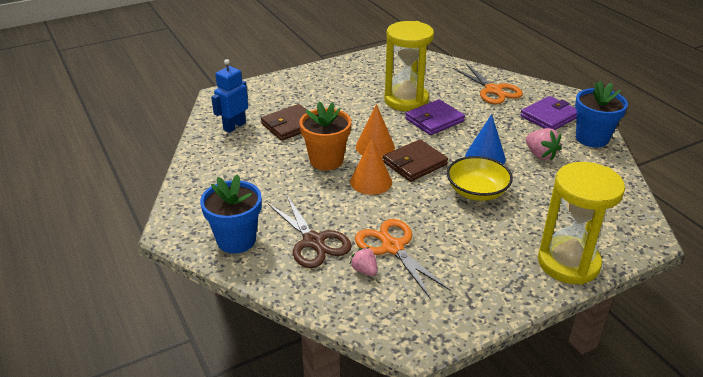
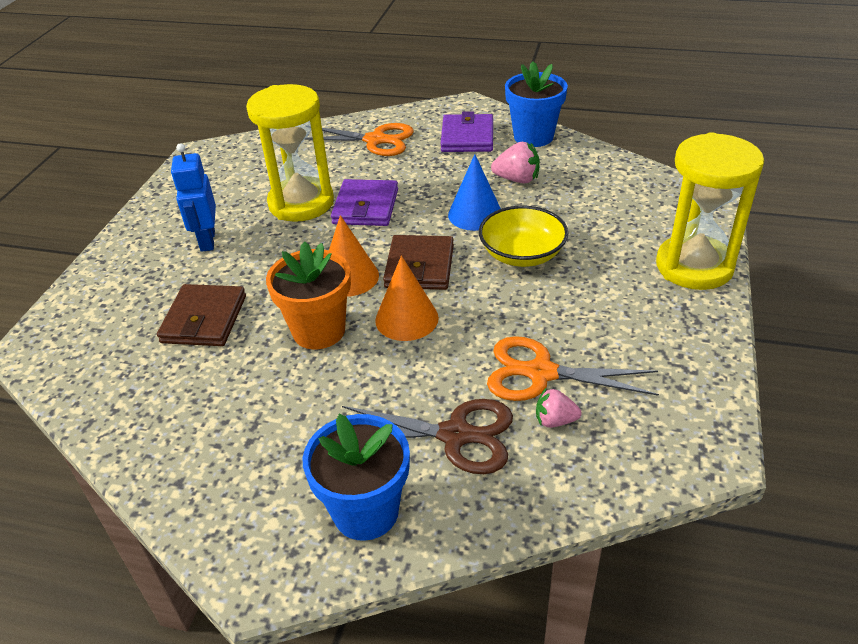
camera: 45 degrees left, 5 degrees up
blue robot [211,59,248,133] -> blue robot moved to [171,143,216,252]

